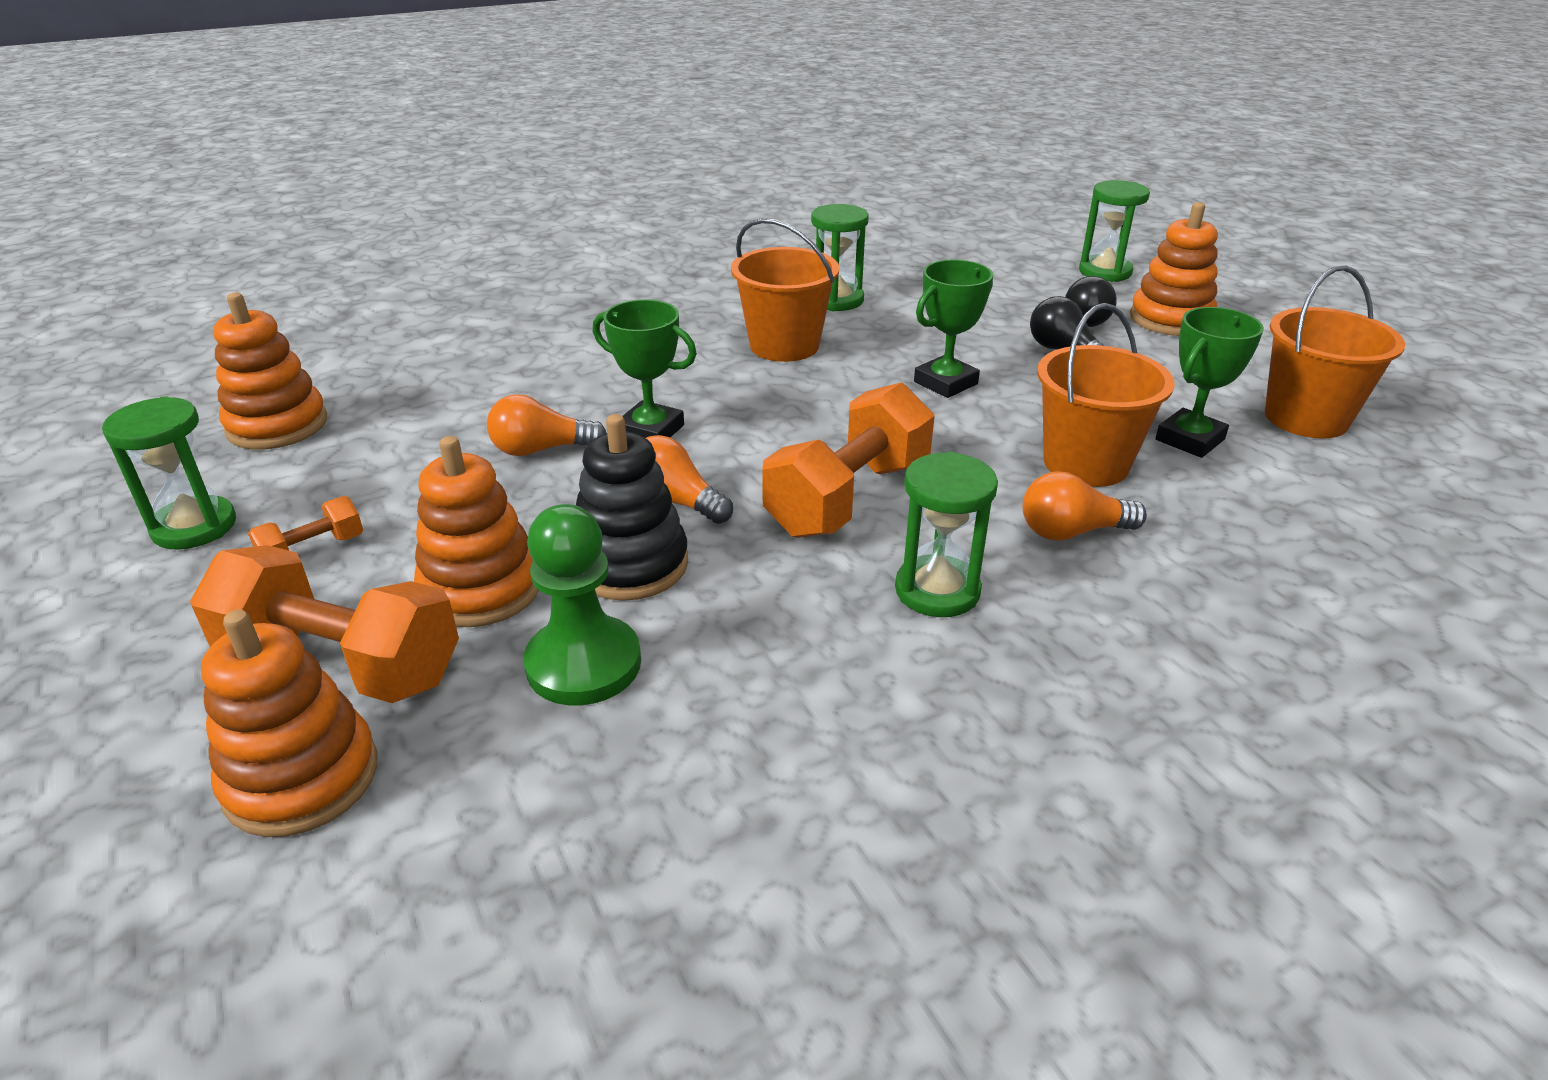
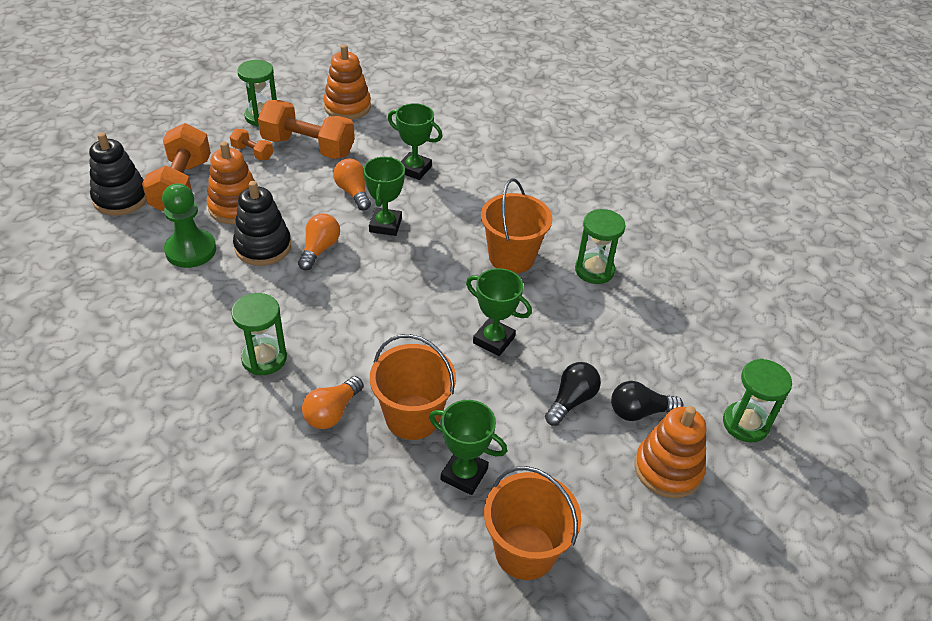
camera: 70 degrees right, 10 degrees up
orange stacking toy [201,610,378,837] -> black stacking toy [89,132,147,216]
orange dumbbell [762,382,935,538] -> orange dumbbell moved to [258,100,355,159]
orange light bulb [1023,472,1147,541] -> orange light bulb turned 120 degrees counterclockwise [302,376,363,429]
none -> green trophy [388,103,442,180]

